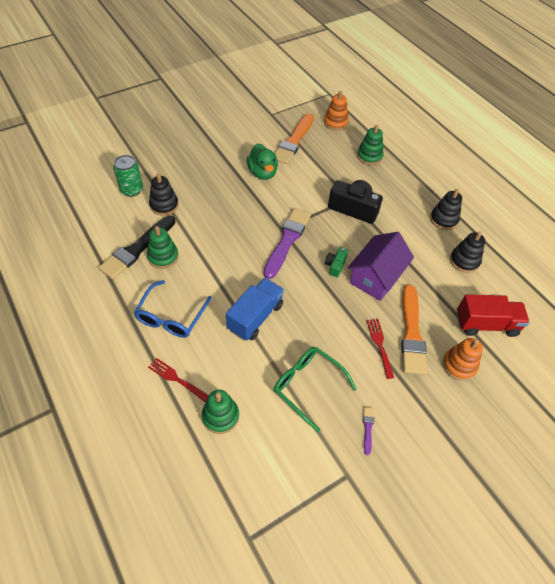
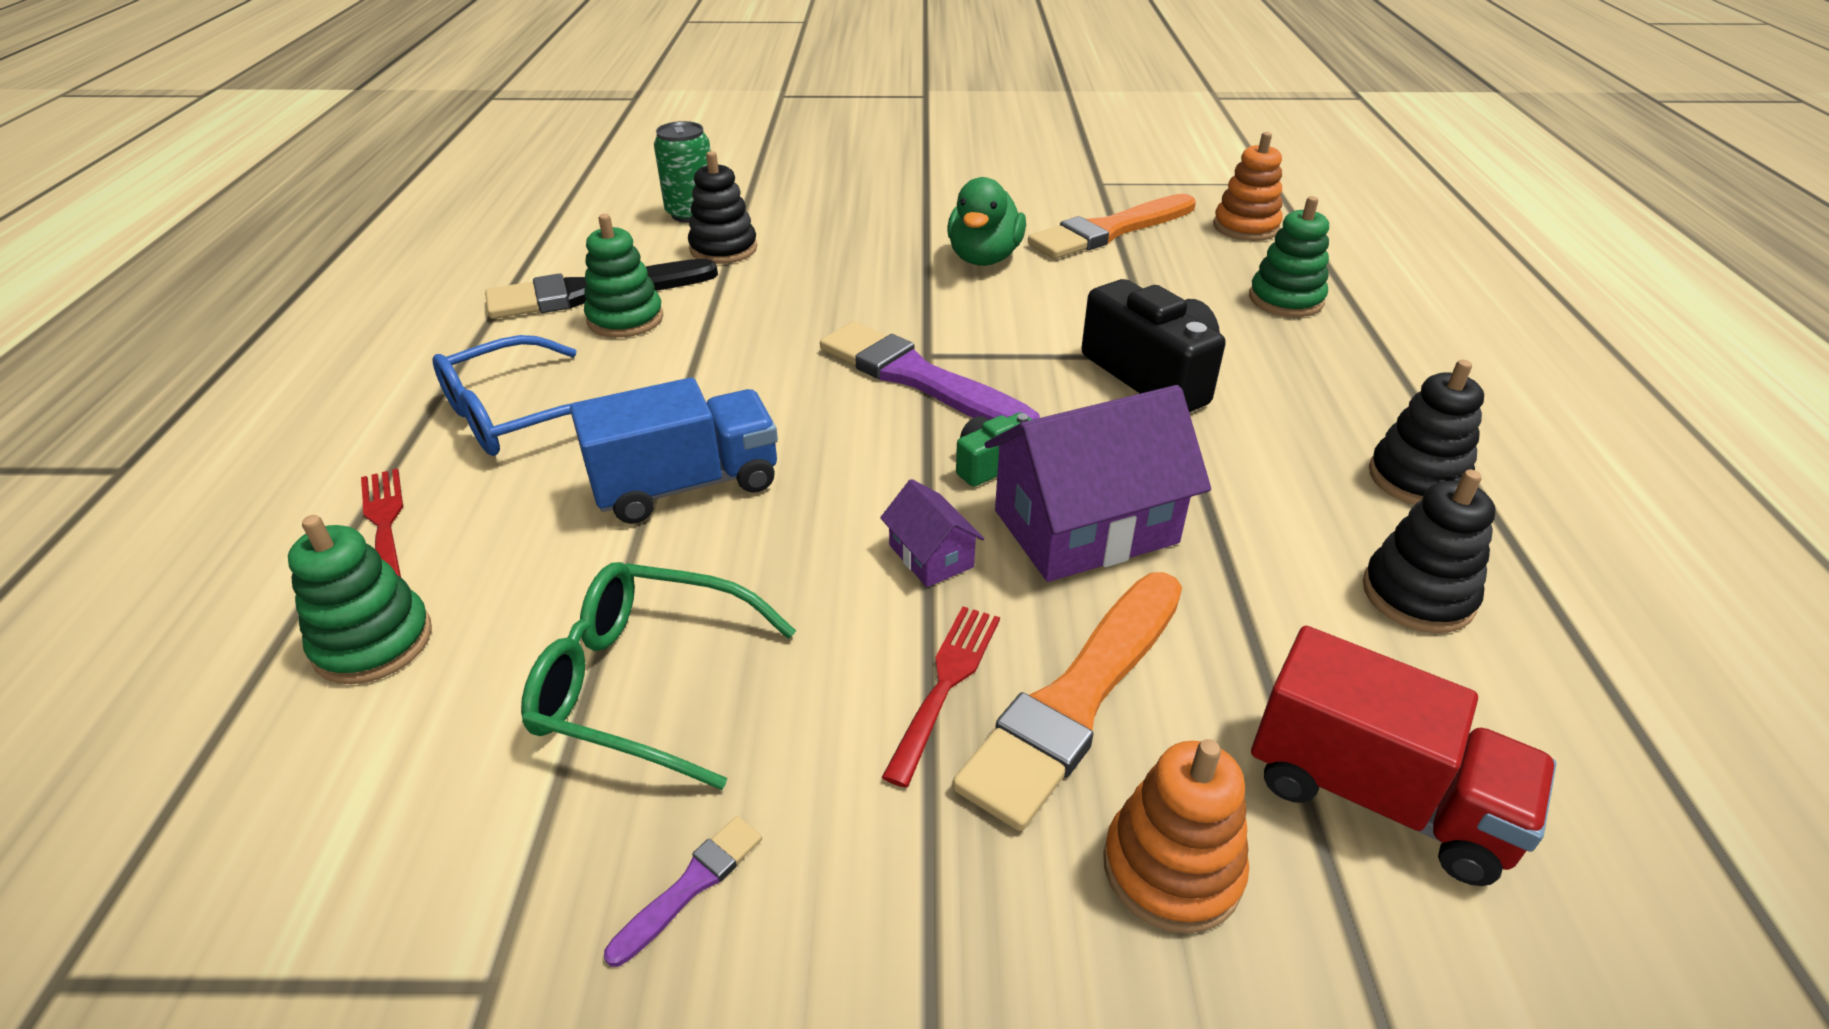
camera: 35 degrees right, 15 degrees down
purple brush [263,208,311,279] -> purple brush turned 105 degrees counterclockwise [820,321,1040,420]
green glasses [274,347,357,432] -> green glasses turned 60 degrees counterclockwise [521,562,796,790]
none -> purple house [880,479,984,587]

